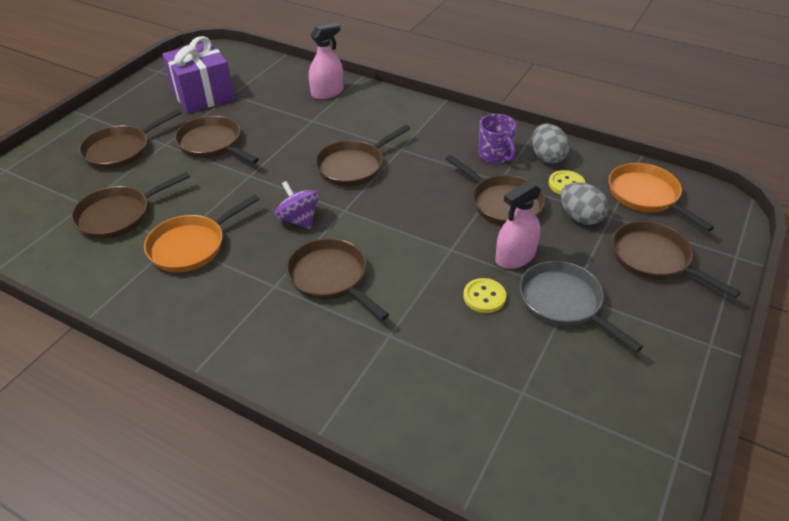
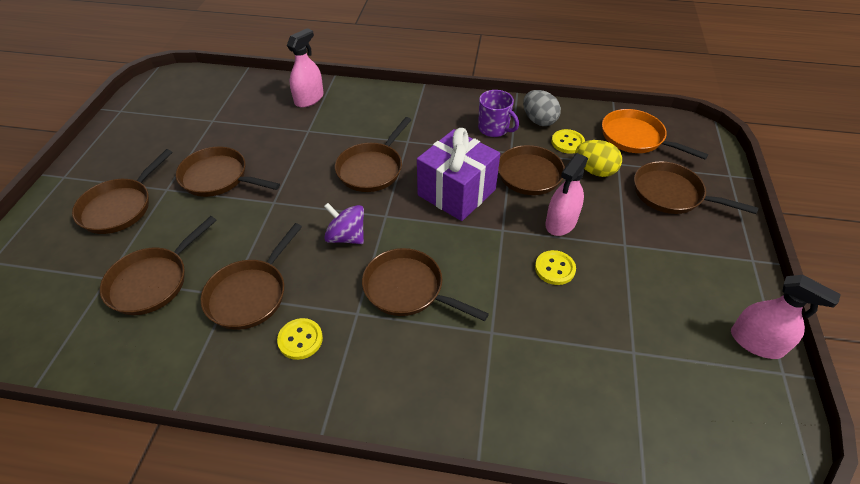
camera: 20 degrees left, 5 degrees up
orange pan [144,194,259,272] -> brown pan [201,223,302,330]
purple gift [162,36,234,113] -> purple gift moved to [417,128,500,221]
grey pan [519,261,643,353] -> none
grey egg [560,182,609,225] -> yellow egg [575,140,622,177]
none -> yellow button [277,318,323,360]
none -> pink spray bottle [731,275,841,359]

